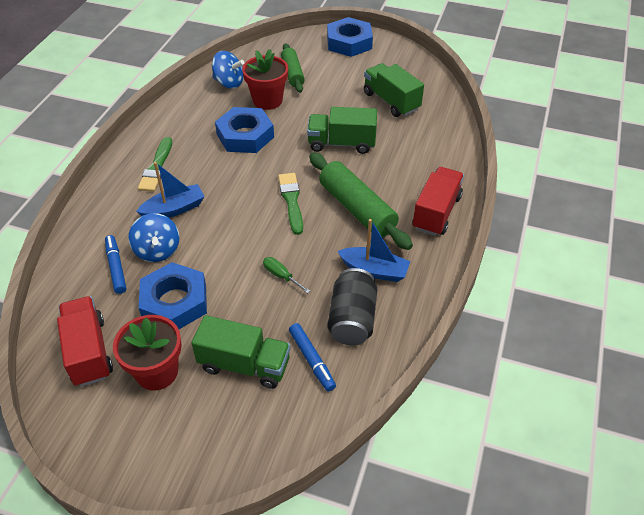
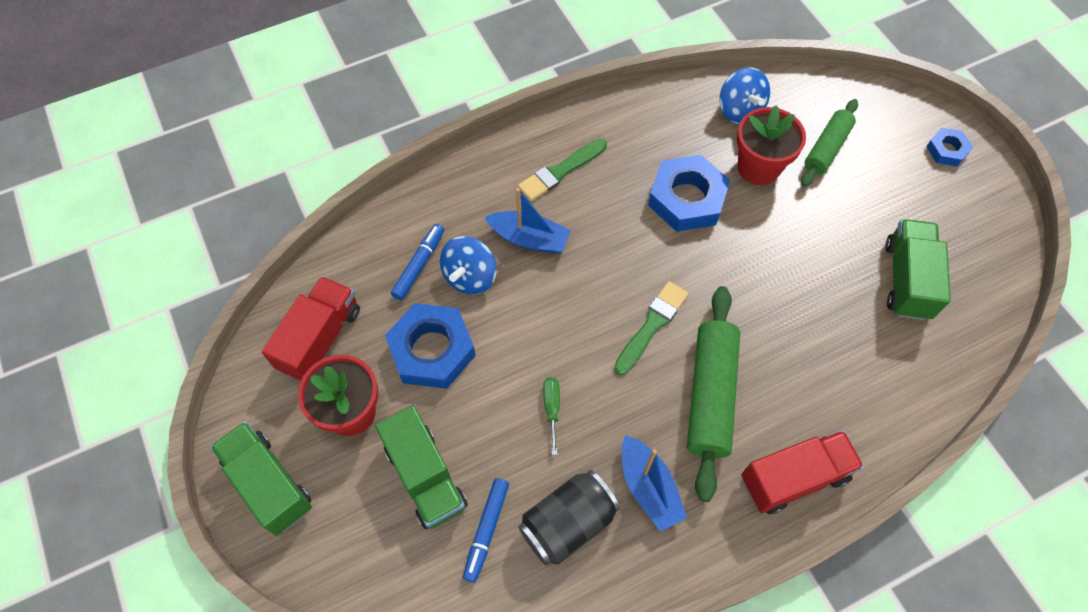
camera: 45 degrees right, 15 degrees up
green truck [307,107,377,154] -> green truck moved to [210,421,312,536]
blue nut [327,17,373,57] -> blue nut [926,128,973,166], size x0.52

